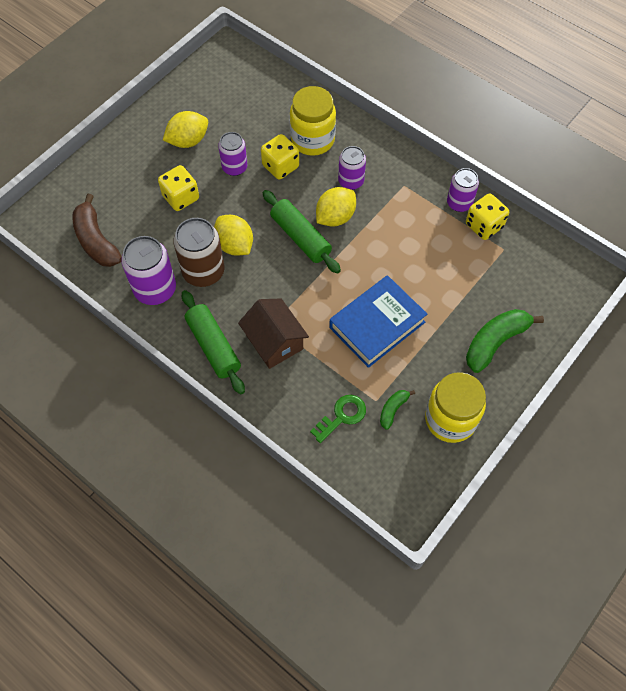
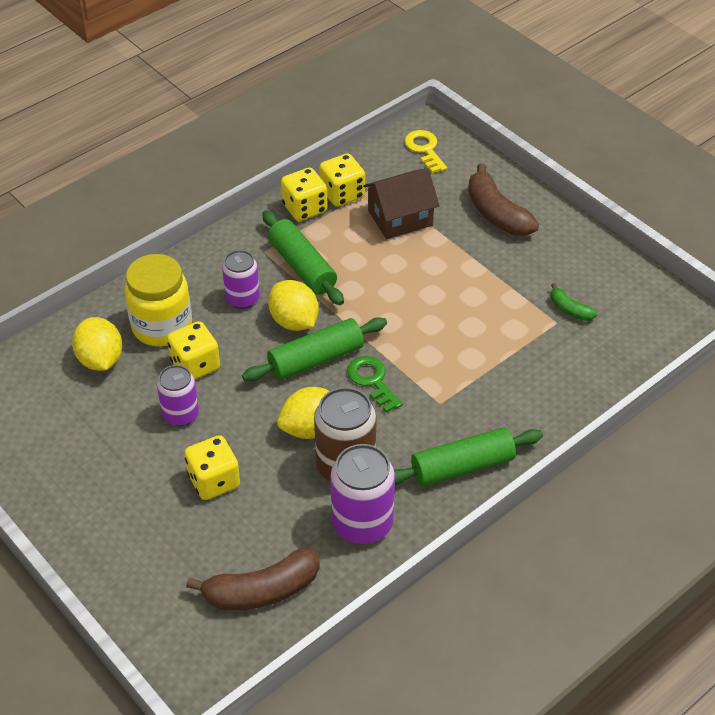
camera: 80 degrees left, 15 degrees down
yellow lemon [163,111,208,148] -> yellow lemon moved to [72,317,122,371]
brown house [238,299,309,369] -> brown house moved to [363,168,440,239]
green key [310,395,366,443] -> green key moved to [347,356,403,413]
blue book [329,275,427,368] -> none
yellow jar [425,372,486,443] -> none
purple can [447,168,479,212] -> yellow dice [281,168,328,221]
green banana [466,309,544,373] -> brown banana [468,163,539,236]
none -> green rolling pin [262,210,344,305]
none -> yellow key [405,130,447,173]

